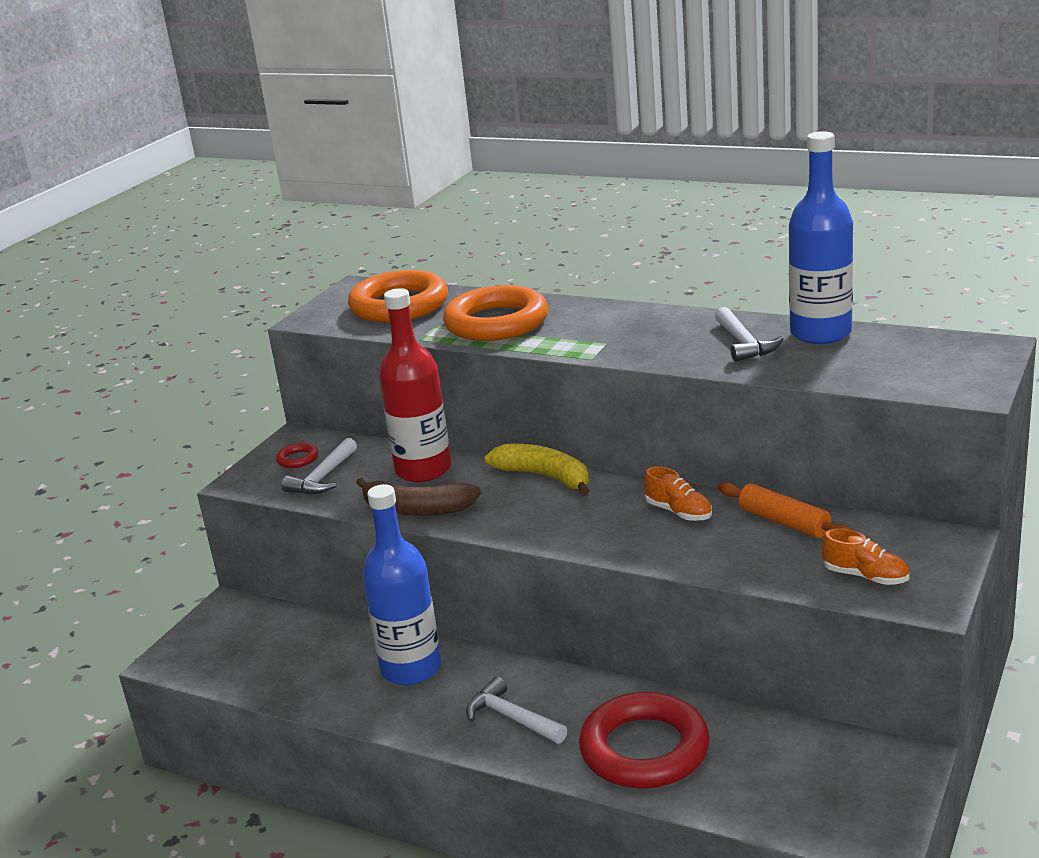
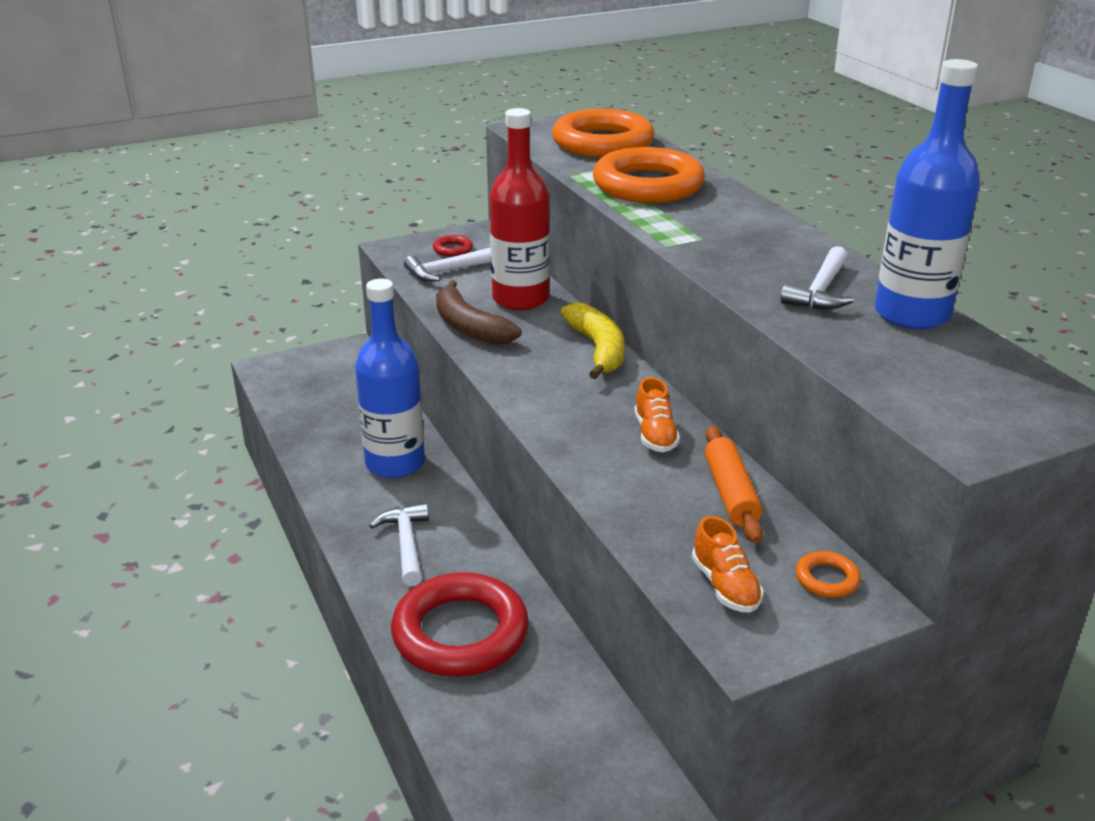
camera: 35 degrees right, 5 degrees up
none -> orange ring [796,551,861,598]

